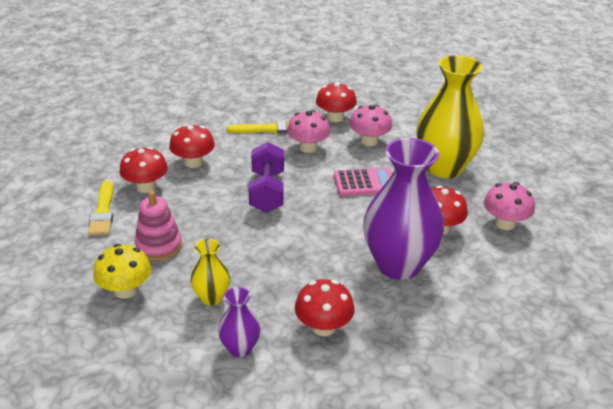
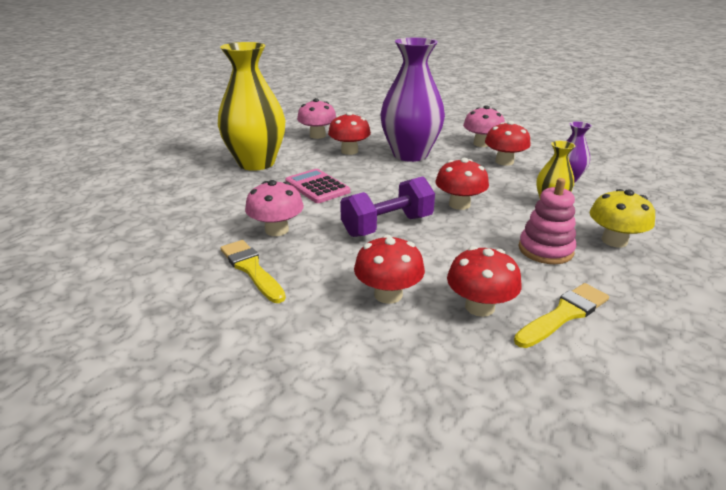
camera: 120 degrees left, 5 degrees down
red mushroom [316,82,357,122] -> red mushroom moved to [435,158,489,210]
pink mushroom [349,104,392,146] -> pink mushroom moved to [463,105,505,147]

